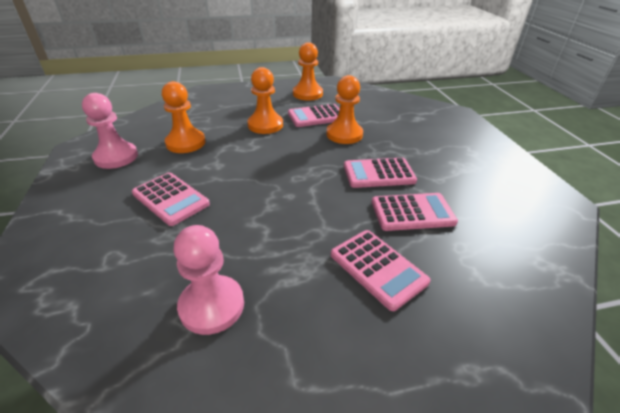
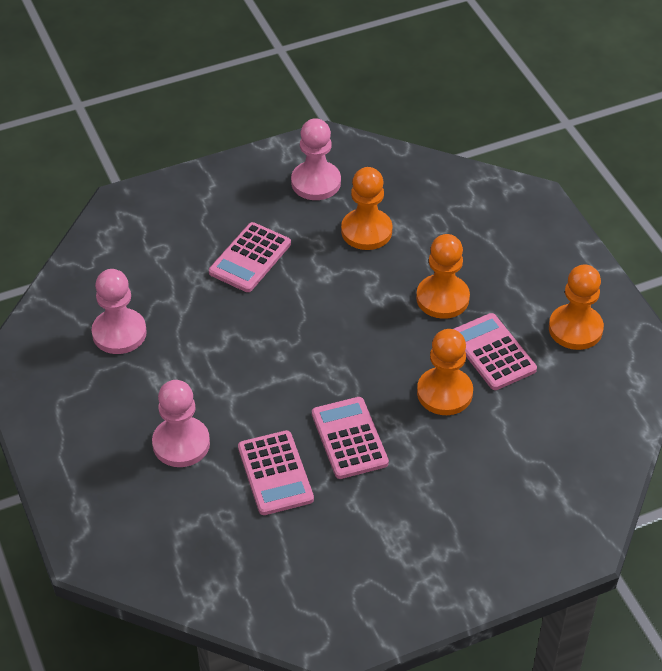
camera: 80 degrees right, 10 degrees up
pink calculator [331,230,431,311] -> pink pawn [152,380,210,467]

